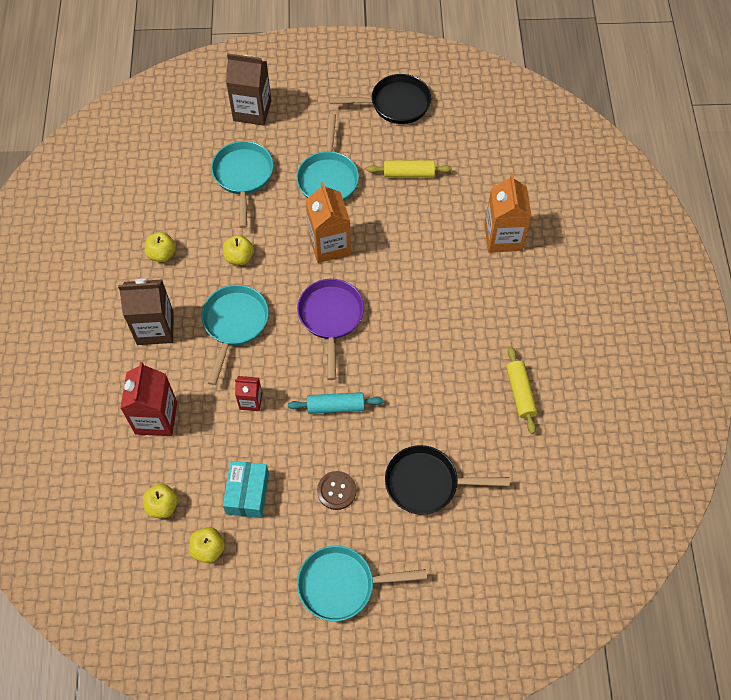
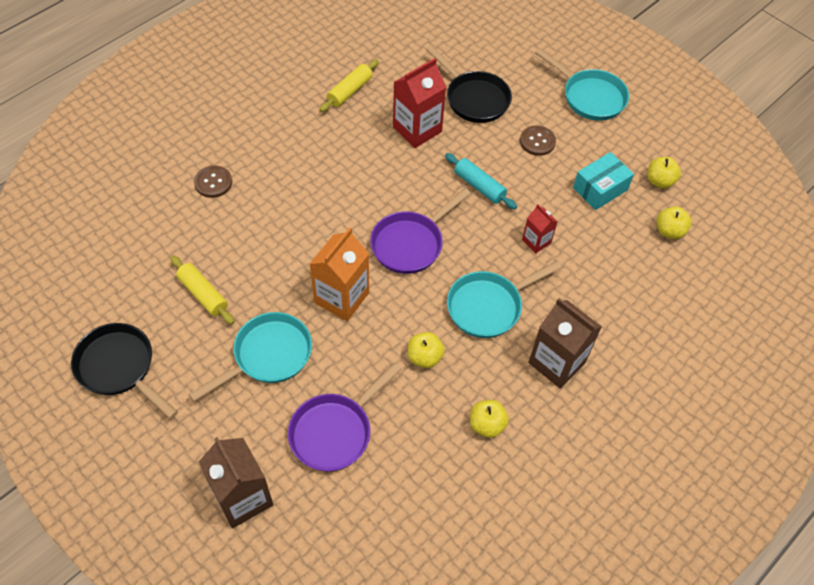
camera: 135 degrees left, 5 degrees down
red carton [120,362,177,436] -> red carton moved to [393,58,446,148]
turquoise pan [211,141,273,228] -> purple pan [288,363,402,472]
orange carton [484,173,532,253] -> brown button [194,166,232,198]

